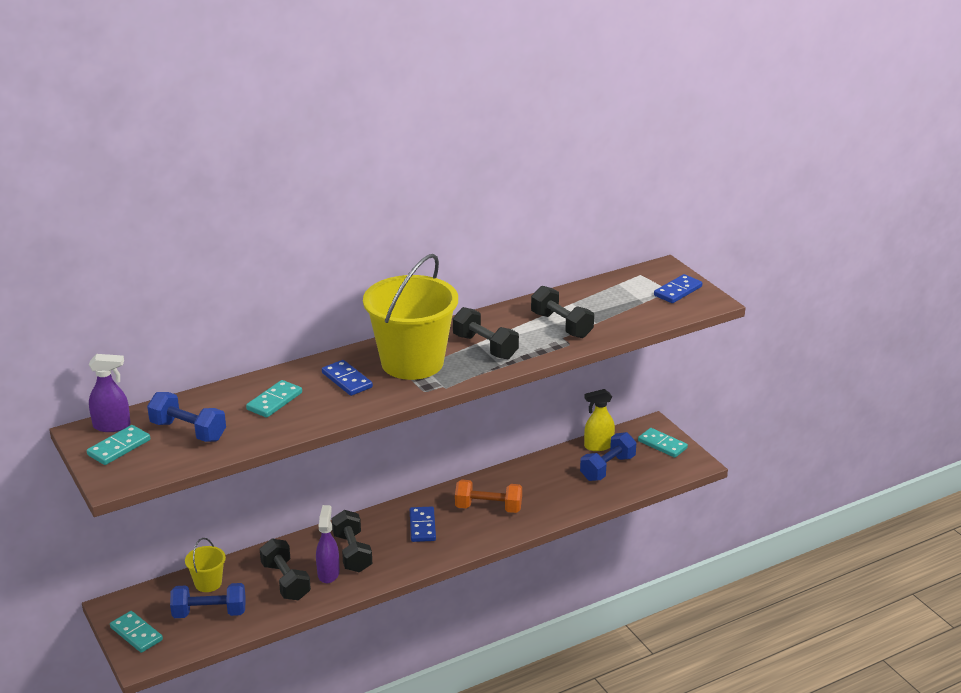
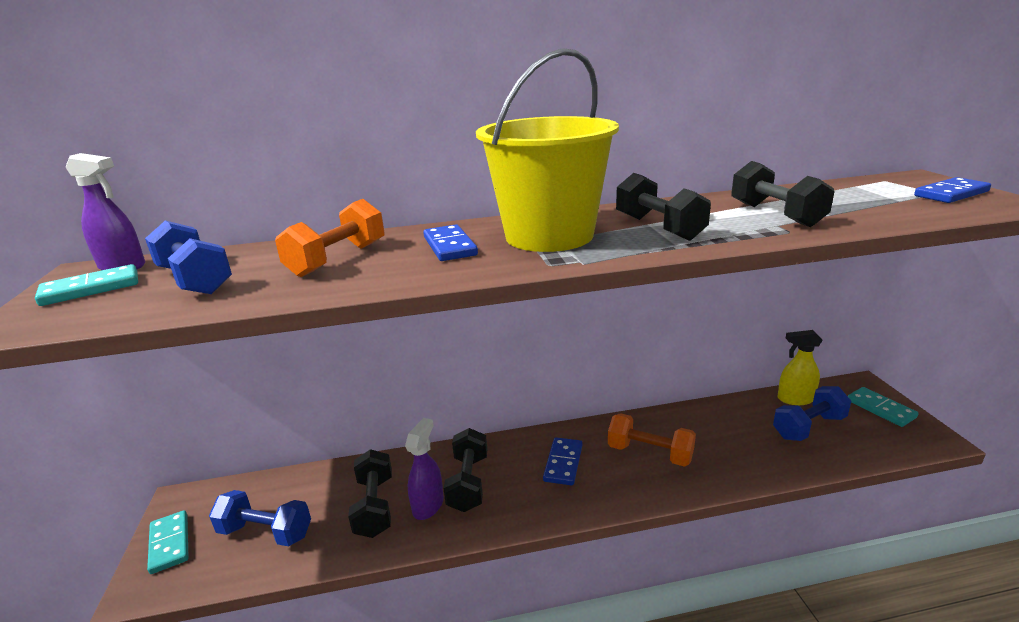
camera: 20 degrees right, 5 degrees down
yellow bucket [185,538,226,592] -> none
turquoise domino [246,380,302,418] -> orange dumbbell [275,199,384,277]

